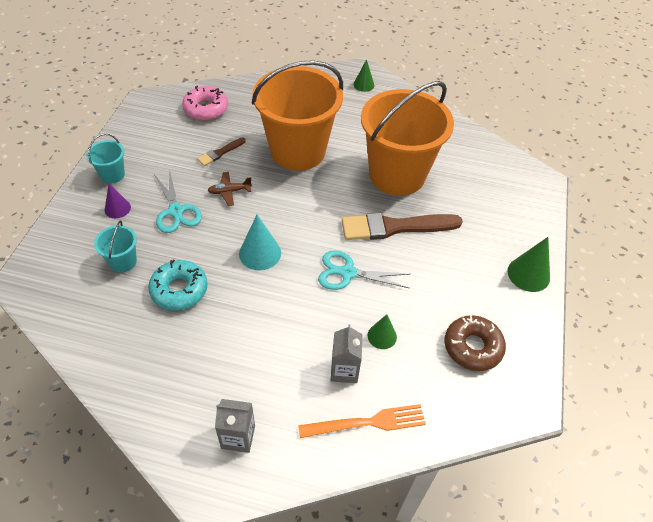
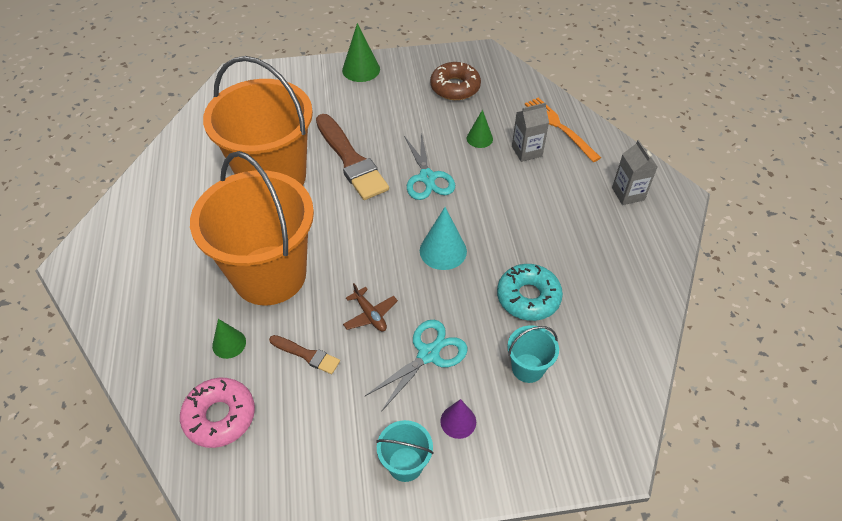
camera: 110 degrees left, 0 degrees up
green cone [353,59,374,92] -> green cone moved to [212,319,246,359]

